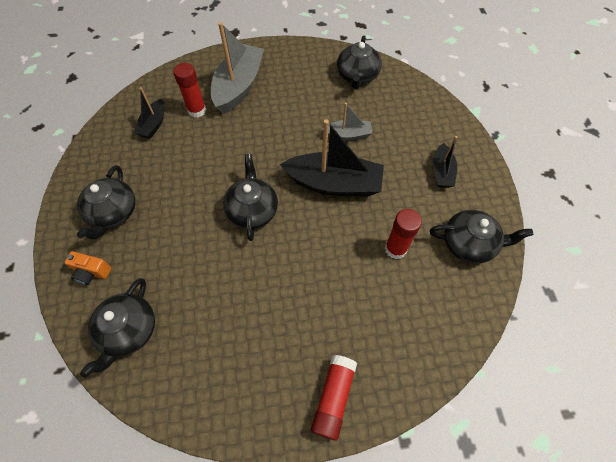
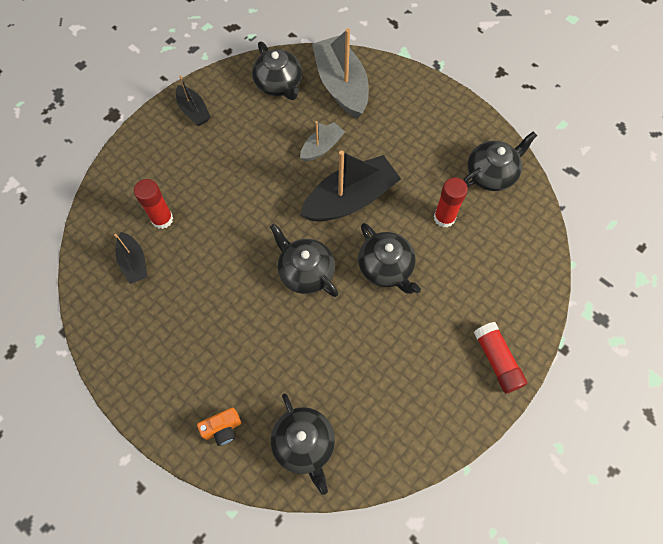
camera: 40 degrees left, 5 degrees up
black teapot [77,165,135,239] -> black teapot moved to [358,223,421,294]
grey boat [211,22,264,114] -> grey boat moved to [312,28,369,119]
black boat [433,136,457,188] -> black boat moved to [176,75,210,126]

